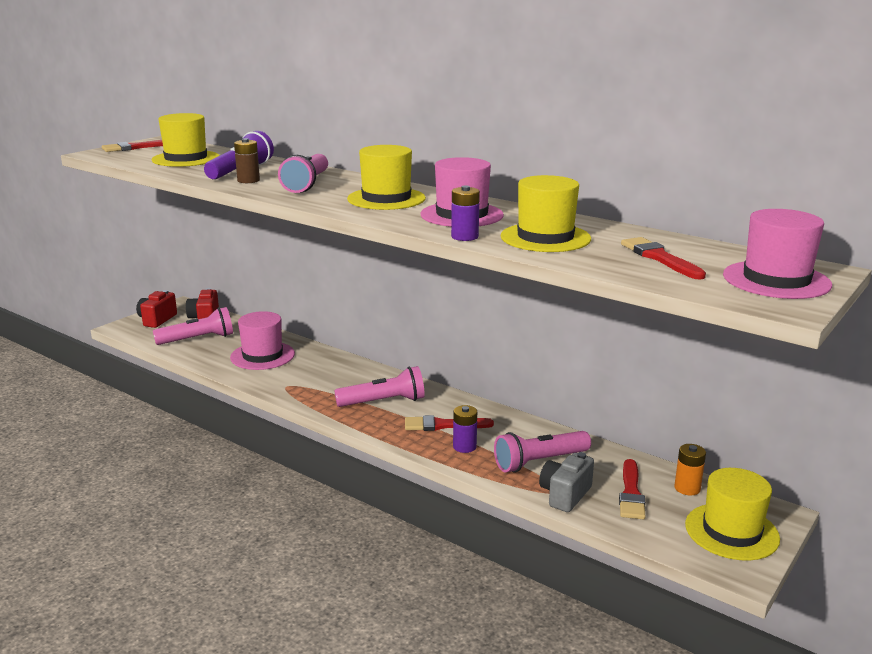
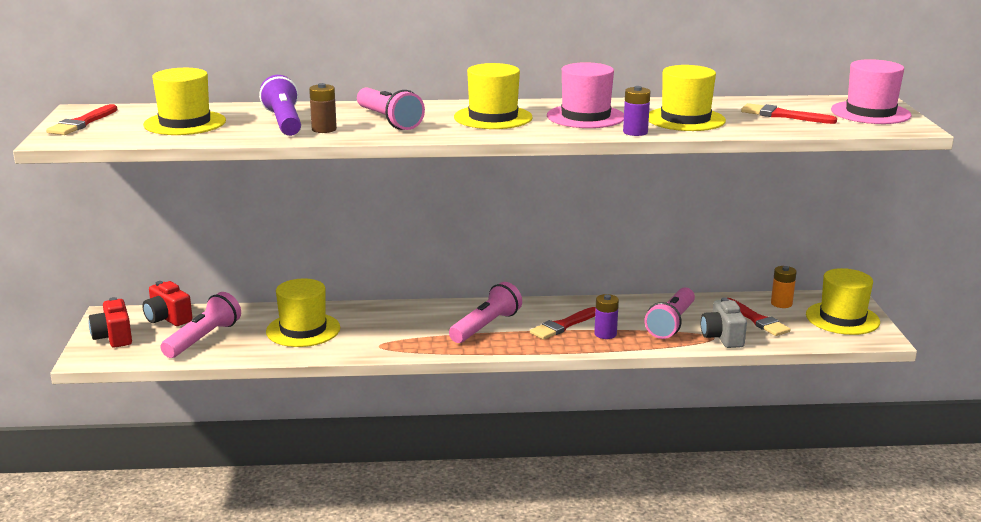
camera: 40 degrees left, 0 degrees up
pink hat [230,311,295,370] -> yellow hat [266,279,340,347]

